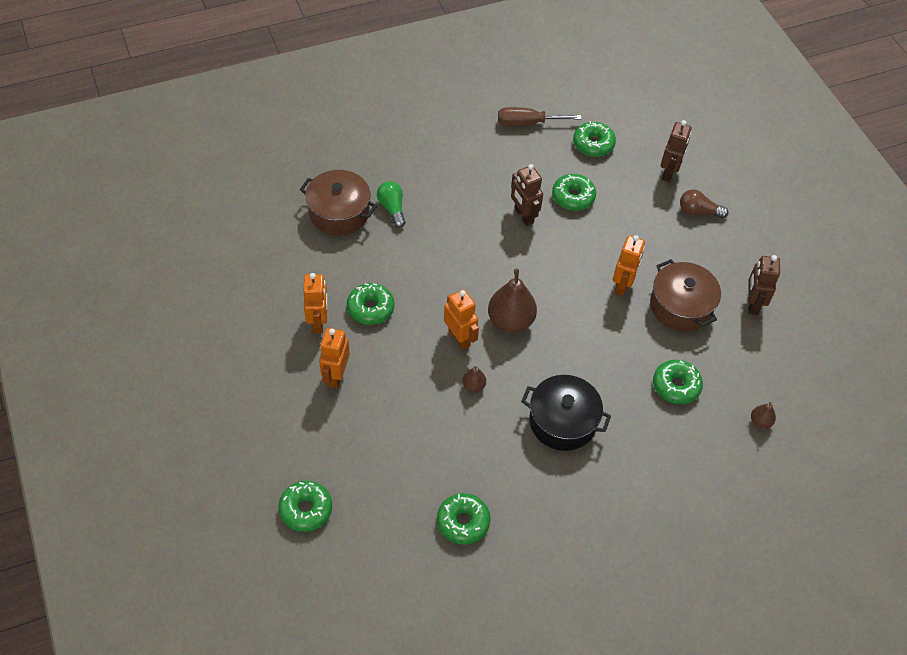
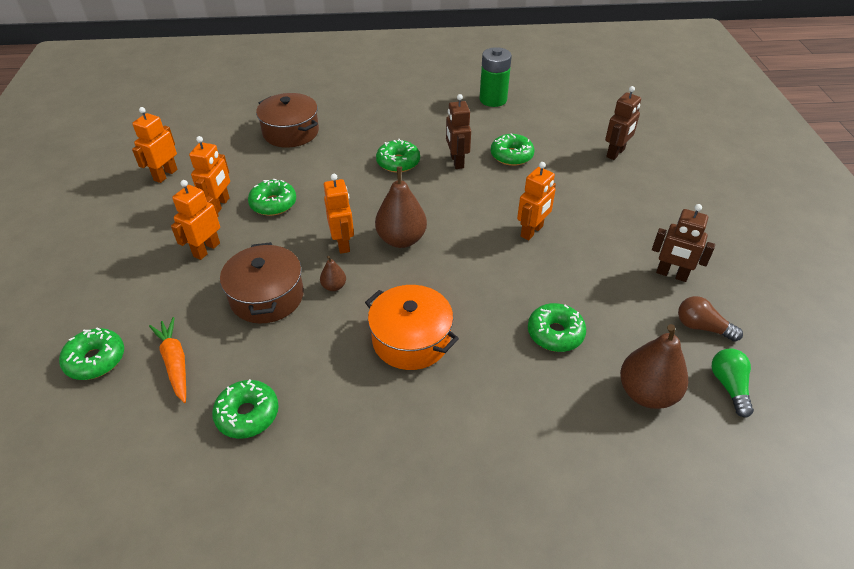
camera: 20 degrees right, 10 degrees down
green light bulb [377,181,405,228] -> green light bulb moved to [711,348,754,418]
brown screwdriver [498,107,582,126] -> green battery [479,47,512,107]
black pot [521,375,611,451] -> orange pot [365,285,459,370]
green donut [573,121,616,157] -> green donut moved to [376,139,420,173]
brown pot [650,259,721,332] -> brown pot moved to [220,242,304,324]
brown light bulb [680,189,728,218] -> brown light bulb moved to [678,296,743,342]
brown robot [748,255,780,315] -> brown robot turned 90 degrees counterclockwise [652,204,715,282]
brown pear [751,402,776,429] -> brown pear [620,324,688,409], size x2.10
none -> orange robot [132,107,178,183]
none -> orange carrot [149,317,186,403]

